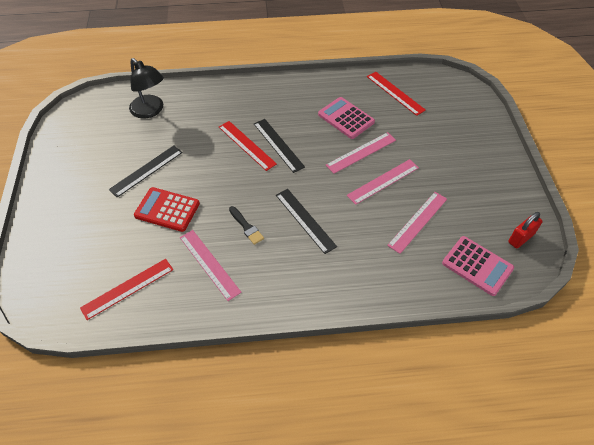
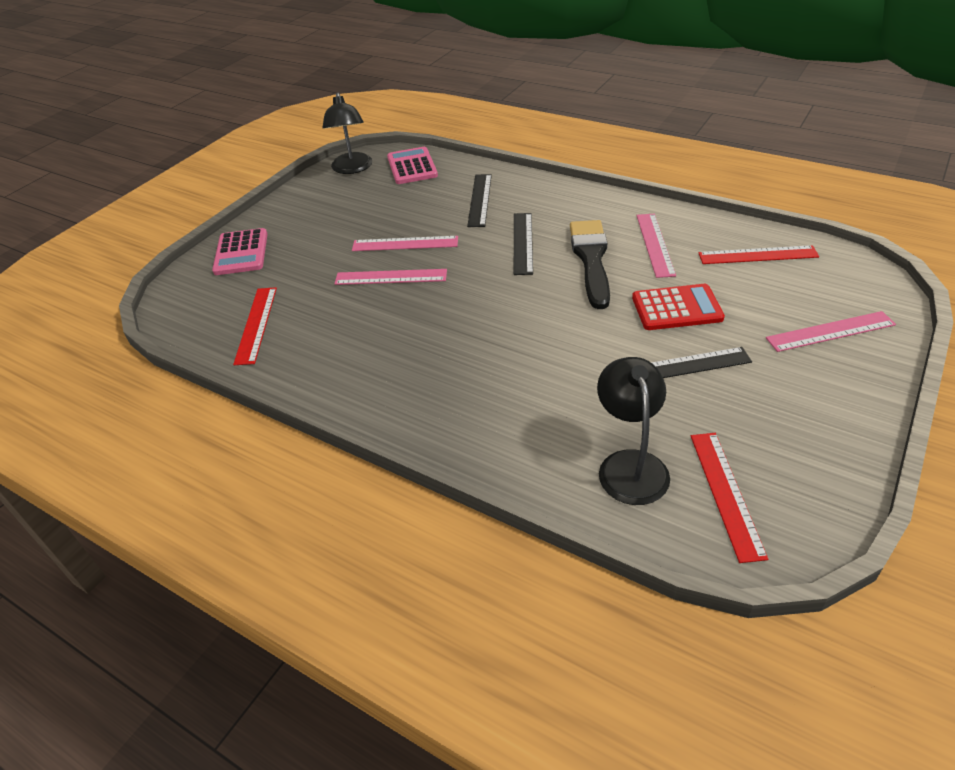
camera: 140 degrees left, 10 degrees down
red calculator [134,187,200,232] -> red calculator turned 60 degrees counterclockwise [632,284,725,330]
red ruler [219,121,277,171] -> red ruler moved to [691,433,768,563]
black brush [229,206,264,245] -> black brush [570,220,610,309], size x2.09
black ruler [254,119,305,173] -> black ruler moved to [467,174,492,227]
pink calculator [318,97,375,139] -> pink calculator moved to [212,228,267,275]
pink ruler [387,192,447,254] -> pink ruler moved to [766,311,896,352]
red padlock [508,212,543,249] -> black lamp [322,92,372,174]

